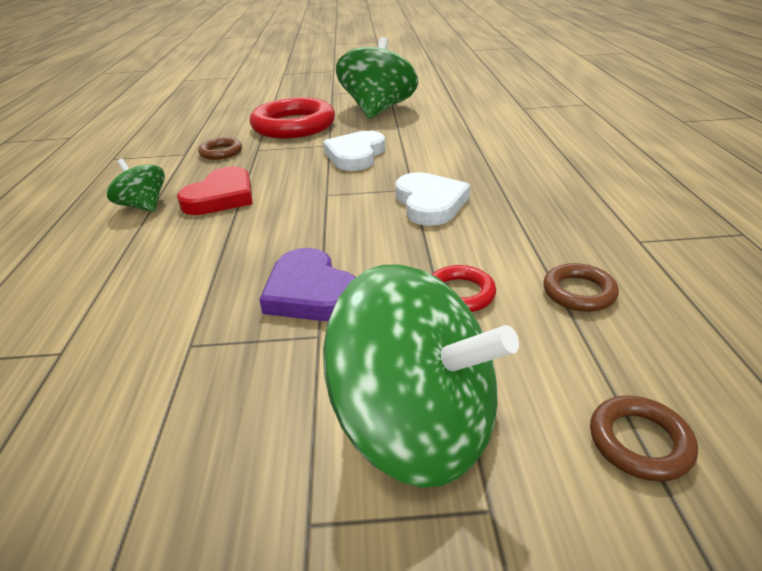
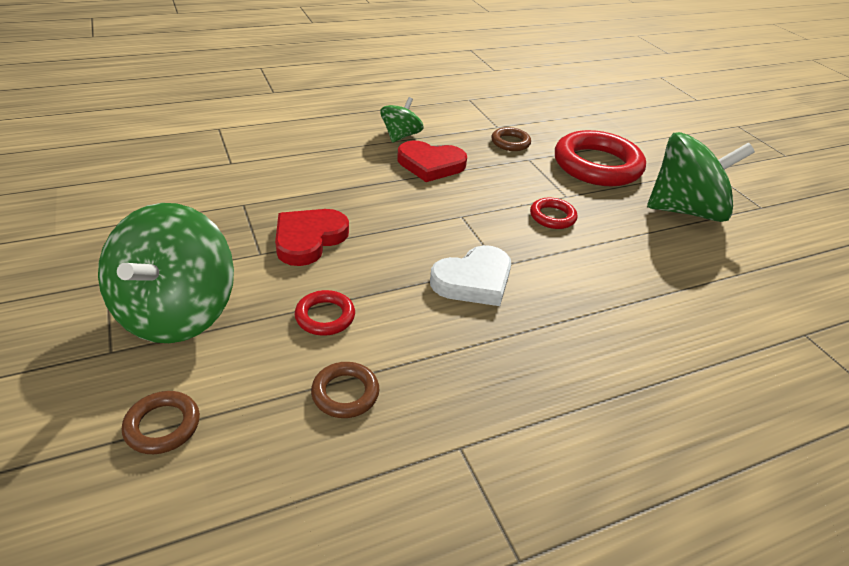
camera: 65 degrees right, 5 degrees up
purple heart [259,248,356,321] -> red heart [275,209,349,266]
white heart [323,131,386,171] -> red ring [530,198,578,229]

